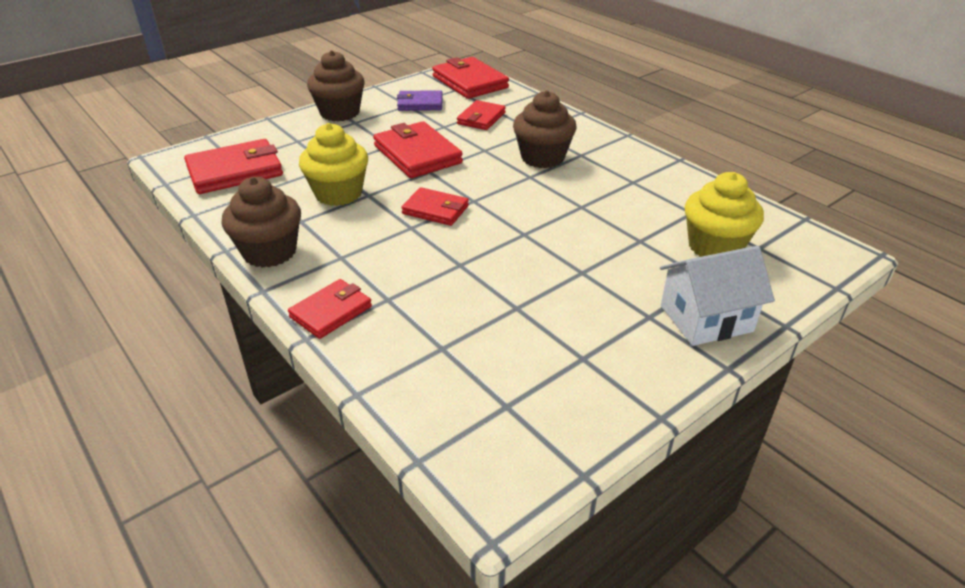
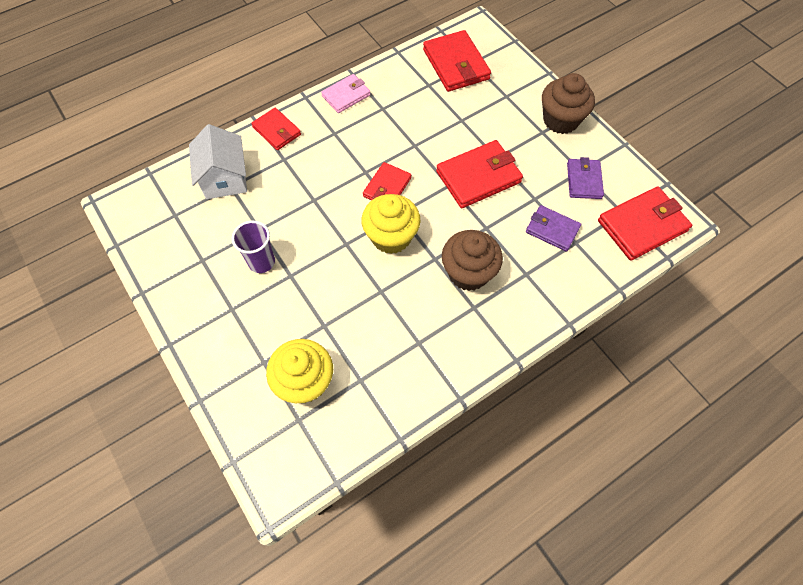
camera: 95 degrees right, 25 degrees up
brown cupcake [222,177,301,268] -> pink wallet [321,74,371,113]
yellow cupcake [299,123,368,206] -> yellow cupcake moved to [361,194,420,254]
red wallet [457,100,506,130] -> purple wallet [526,205,581,252]
white house [660,246,775,346] -> white house moved to [189,124,247,199]
none -> purple cup [232,221,275,273]

